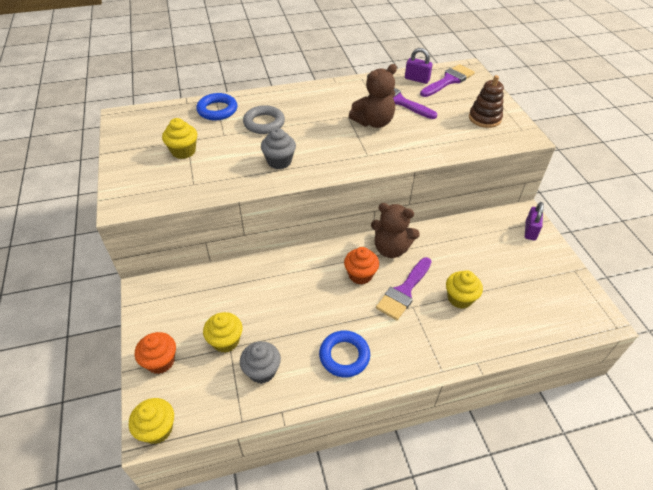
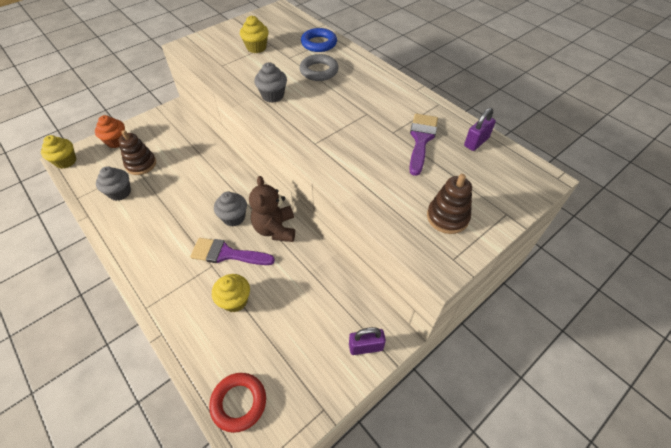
camera: 65 degrees right, 5 degrees up
yellow cupcake [203,312,243,353] -> brown stacking toy [118,130,156,175]
blue ring [319,330,370,377] -> none
orange cupcake [344,247,379,284] -> grey cupcake [214,192,247,226]
brown teddy bear [349,64,397,128] -> none
purple padlock [405,48,433,84] -> purple padlock turned 45 degrees clockwise [464,108,496,151]
purple brush [420,64,475,97] -> none
none -> red ring [209,373,266,433]

